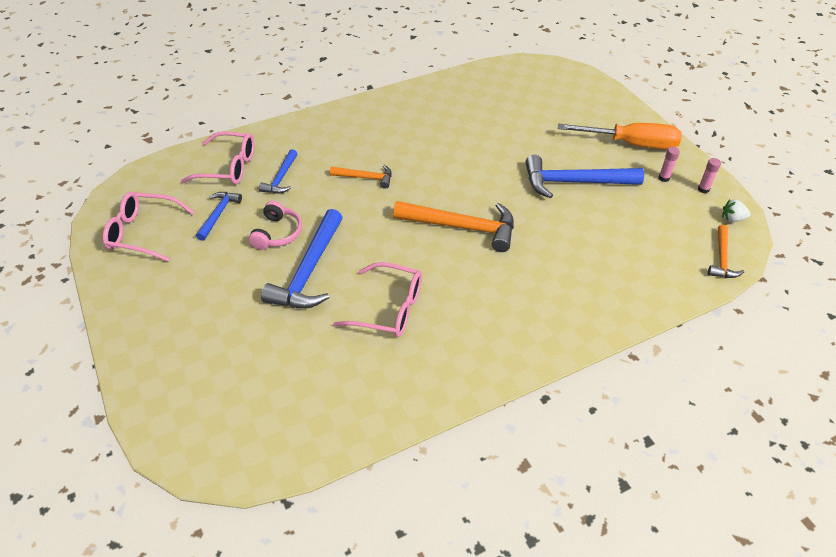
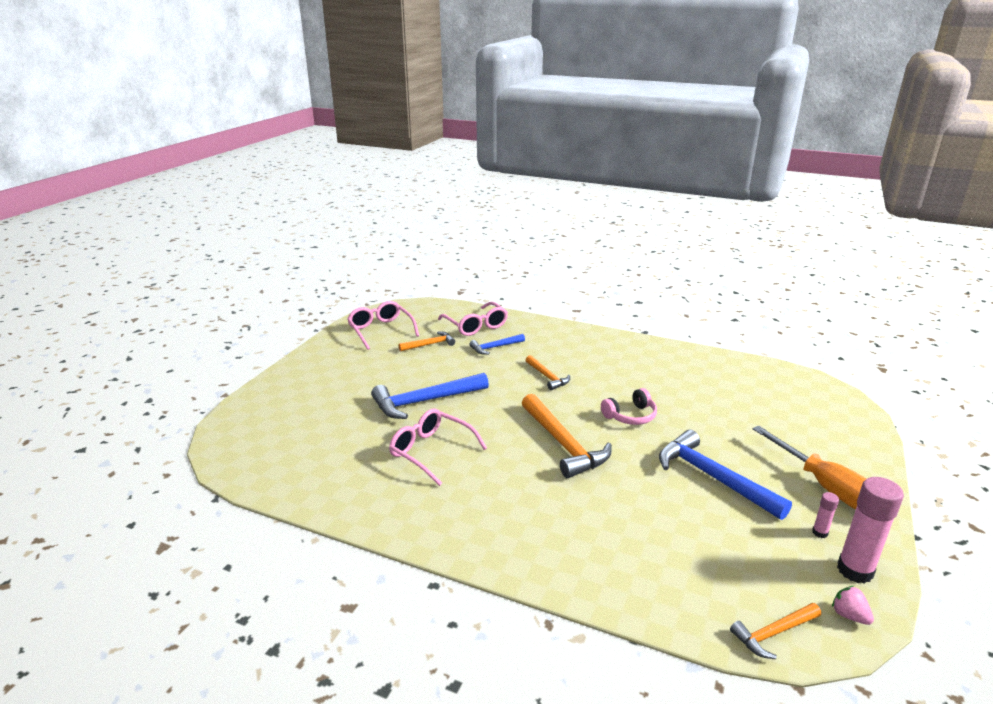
camera: 50 degrees right, 20 degrees down
blue hammer [196,192,242,241] -> orange hammer [398,332,455,352]
pink headphones [248,201,302,250] -> pink headphones moved to [601,388,657,425]
pink glasses [333,262,422,337] -> pink glasses turned 150 degrees clockwise [389,408,487,486]
pink glue stick [698,158,721,193] -> pink glue stick [837,477,904,584], size x2.14
white strawberry [722,200,751,222] -> pink strawberry [832,586,874,625]

